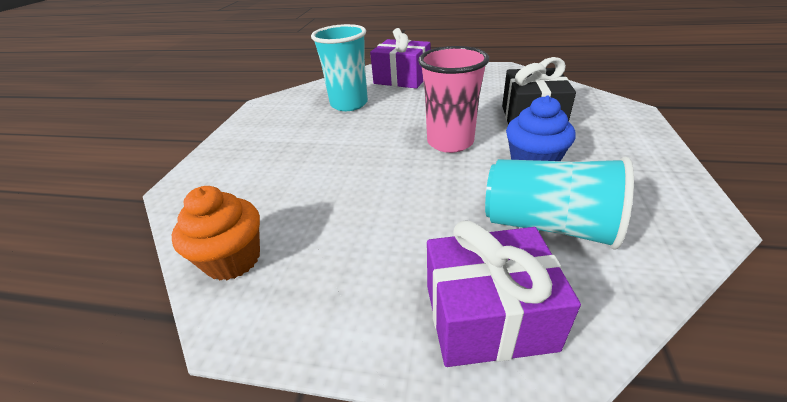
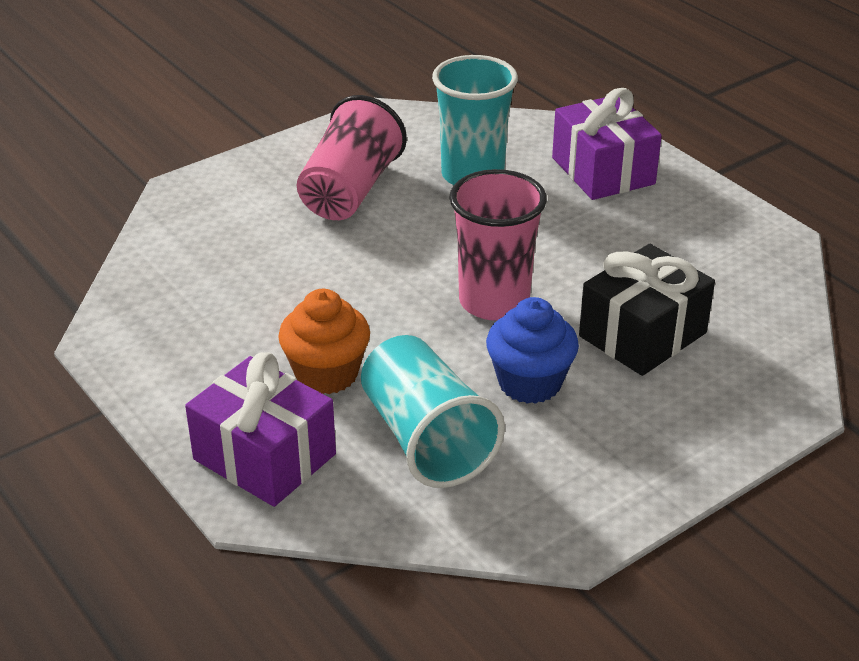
camera: 40 degrees right, 0 degrees up
orange cupcake [172,186,260,280] -> orange cupcake moved to [278,289,370,394]
none -> pink cup [297,95,407,220]

